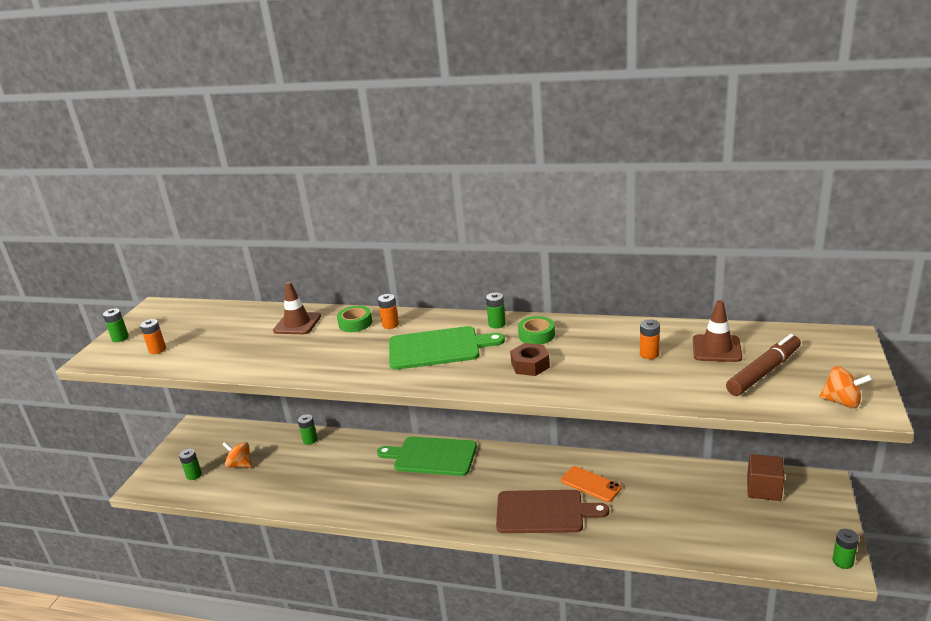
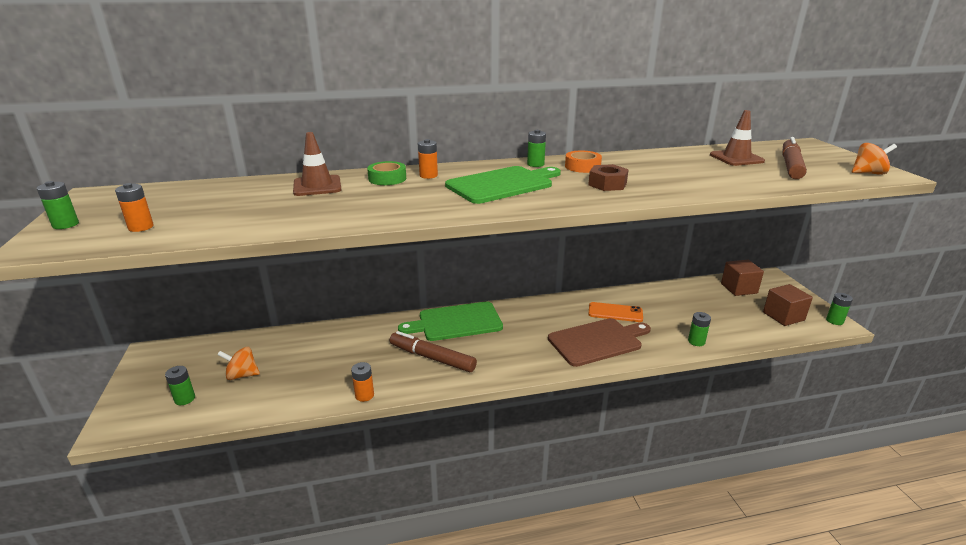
camera: 30 degrees left, 0 degrees up
green battery [298,414,317,445] -> green battery moved to [688,312,711,346]
green tape [518,316,555,344] -> orange tape [565,150,602,173]
orange battery [640,319,660,359] -> orange battery moved to [351,362,374,402]
none -> brown marker [390,331,477,372]
none -> brown cube [763,284,813,326]

